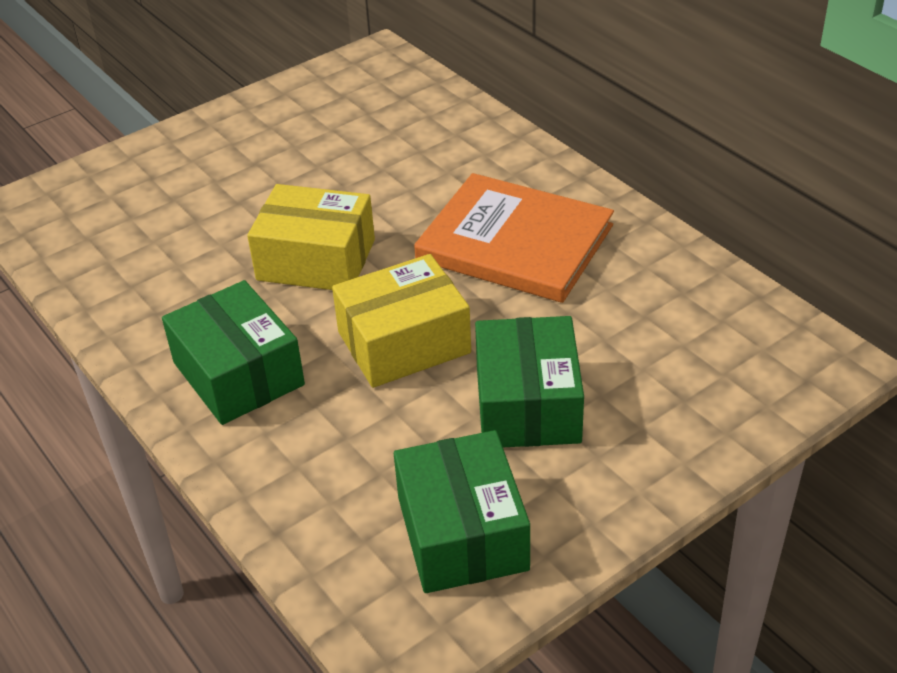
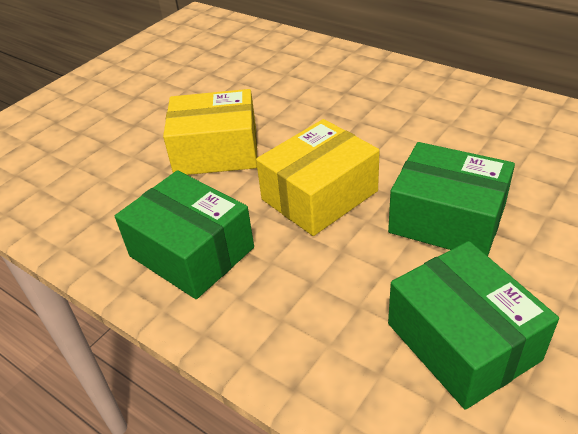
camera: 15 degrees left, 0 degrees up
orange book [414,173,614,303] -> none
green box [475,316,584,447] -> green box turned 45 degrees counterclockwise [388,142,515,256]

